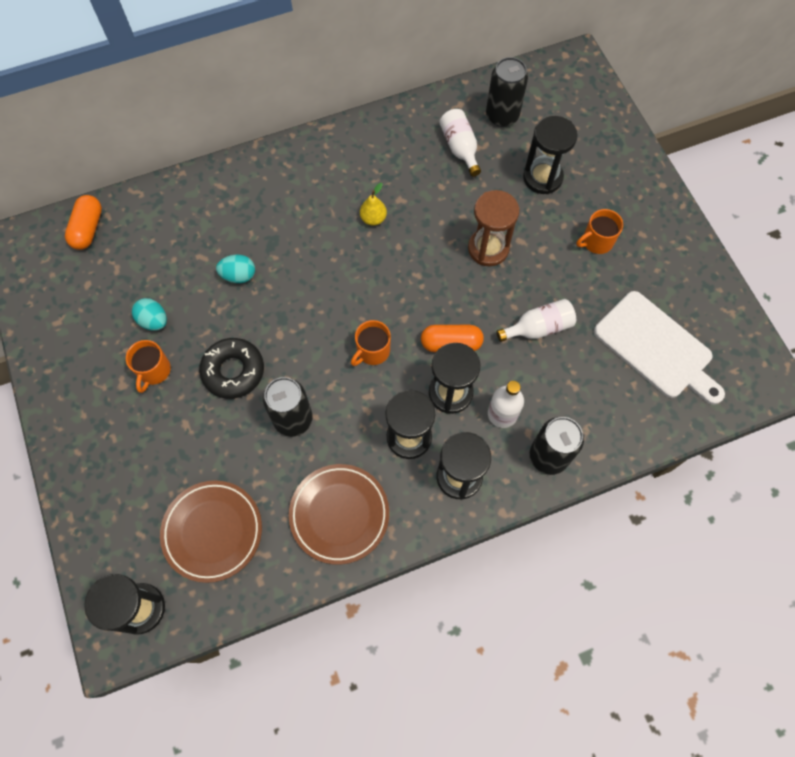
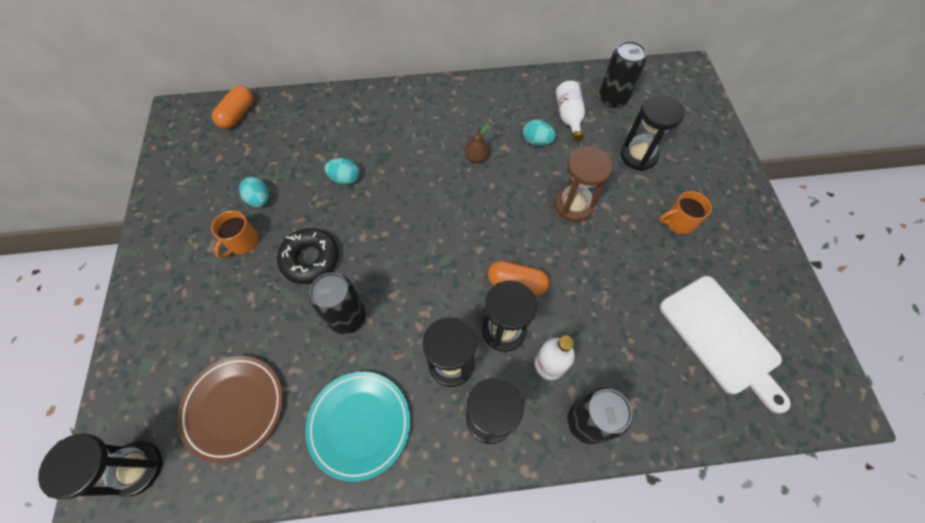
camera: 15 degrees right, 5 degrees down
brown plate [289,464,389,565] -> turquoise plate [305,372,410,482]
orange mug [351,320,391,366] -> none
yellow pear [360,183,387,226] -> brown pear [465,123,489,163]
white bottle [497,299,576,342] -> none
none -> turquoise egg [523,120,556,146]

